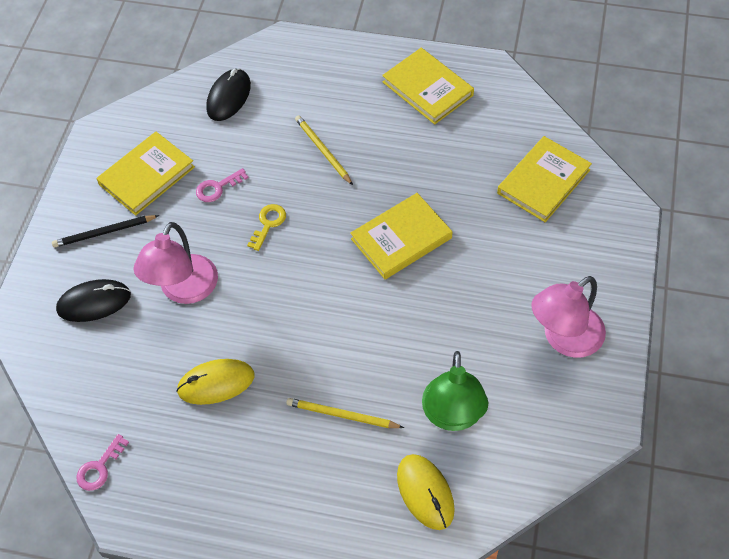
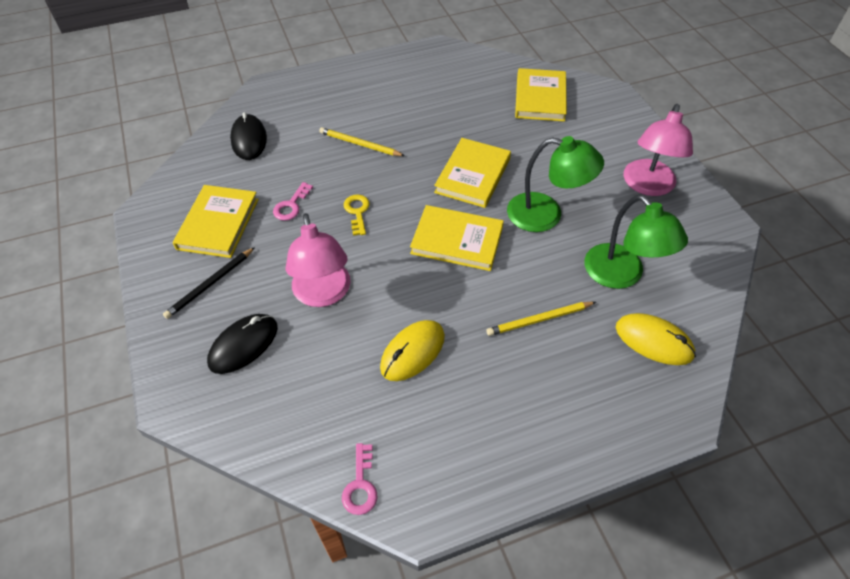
camera: 35 degrees left, 5 degrees down
yellow book [382,48,474,125] -> yellow book moved to [410,205,504,271]
none -> green lamp [507,136,604,232]

